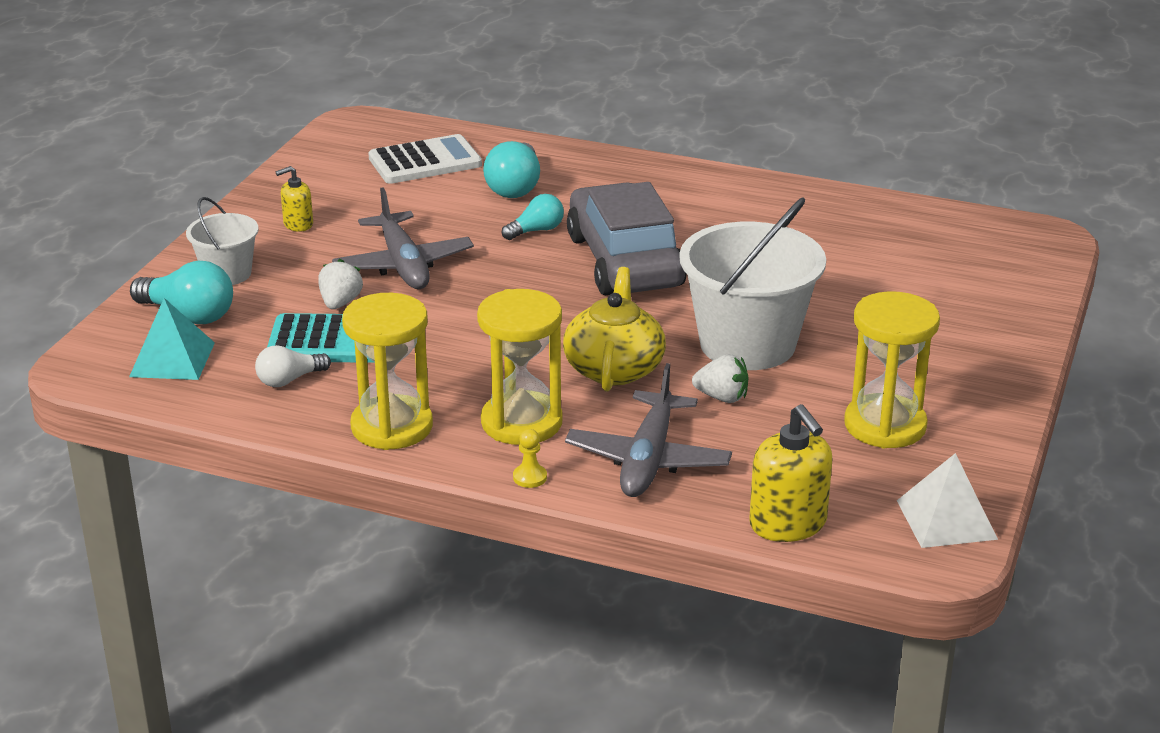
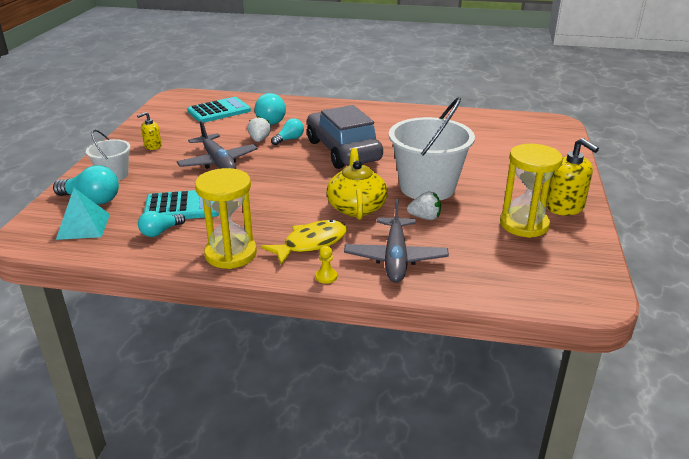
camera: 10 degrees left, 0 degrees up
white light bulb [255,345,331,387] -> turquoise light bulb [138,211,185,237]
white strawberry [318,259,363,309] -> white strawberry moved to [247,116,271,142]
white calculator [368,134,482,184] -> turquoise calculator [187,97,251,123]
yellow hourglass [477,289,563,445] -> yellow fish [261,220,347,265]
yellow soap dispenser [749,404,833,542] -> yellow soap dispenser moved to [546,138,599,216]
white pyramid [897,453,998,548] -> none

